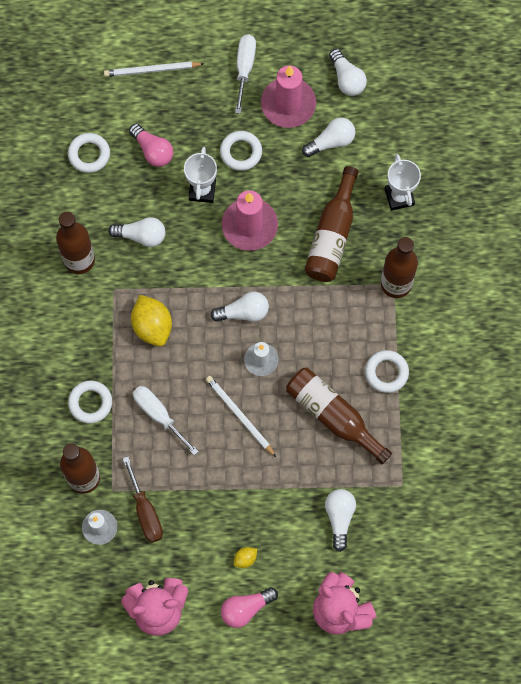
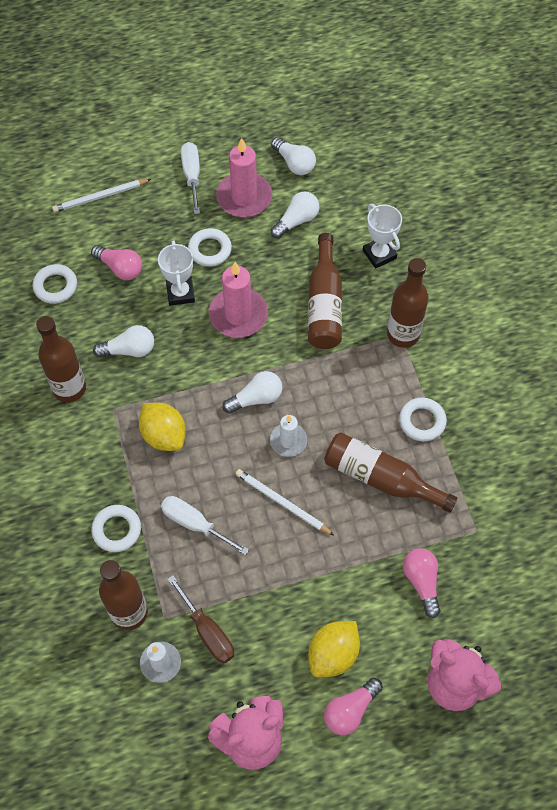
camera: 15 degrees left, 10 degrees down
yellow lemon [234,547,257,568] -> yellow lemon [308,621,360,677], size x2.11
white light bulb [325,489,356,552] -> pink light bulb [403,548,441,618]

